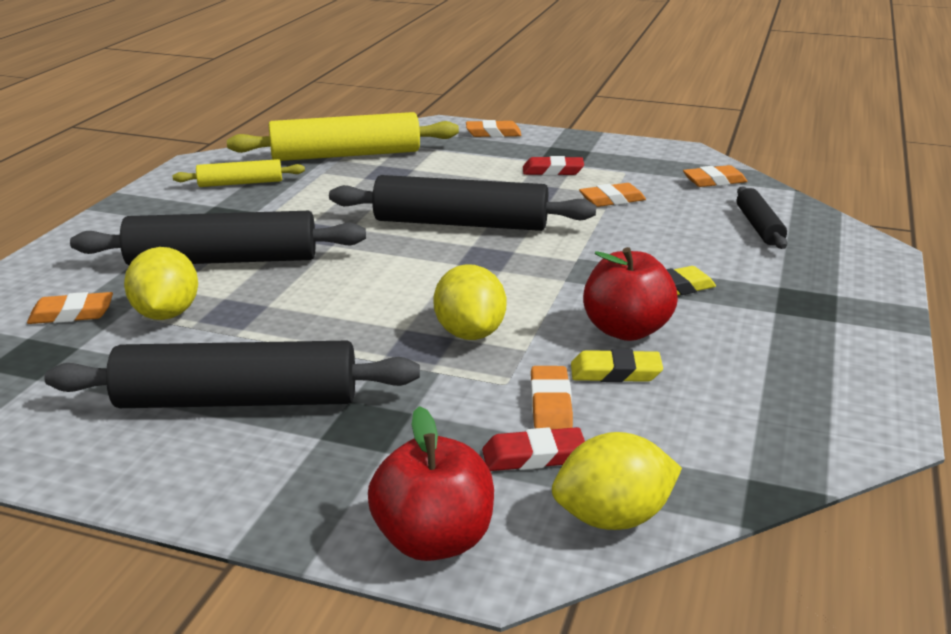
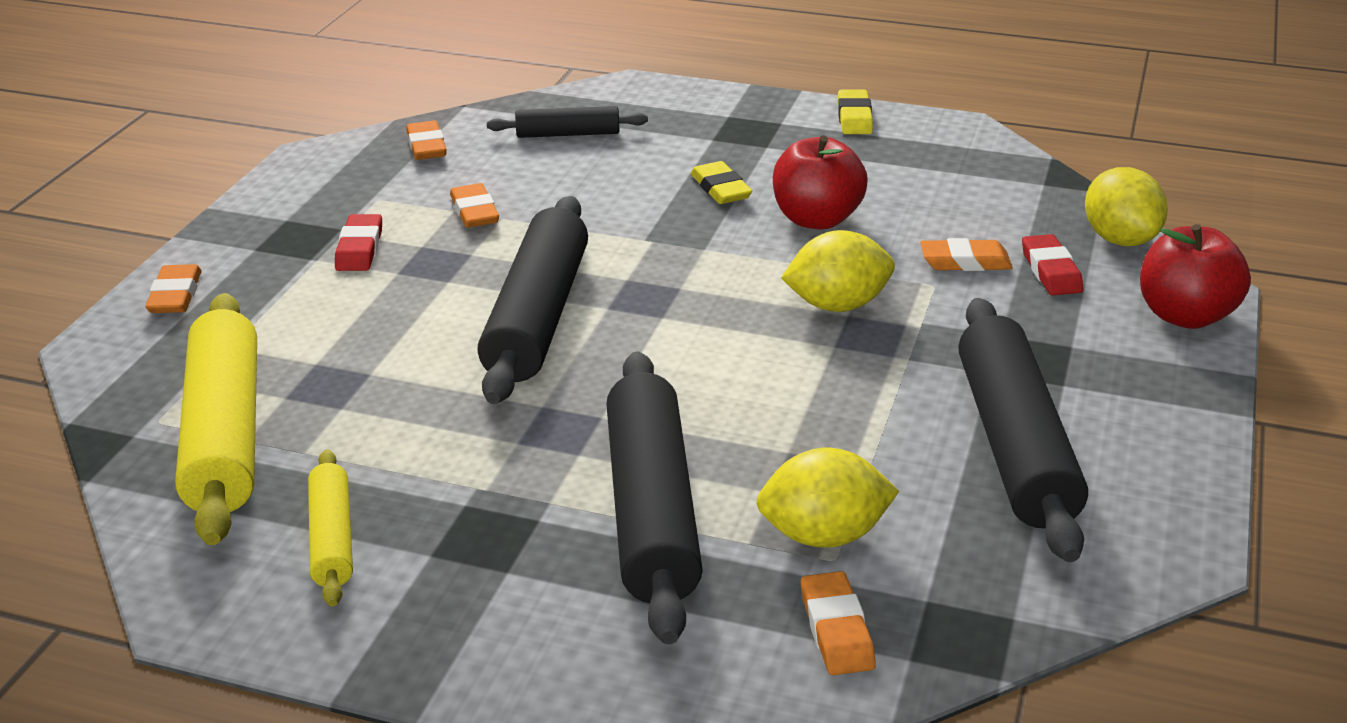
camera: 90 degrees left, 5 degrees up
yellow eraser [571,349,663,382] -> yellow eraser moved to [838,90,873,134]

